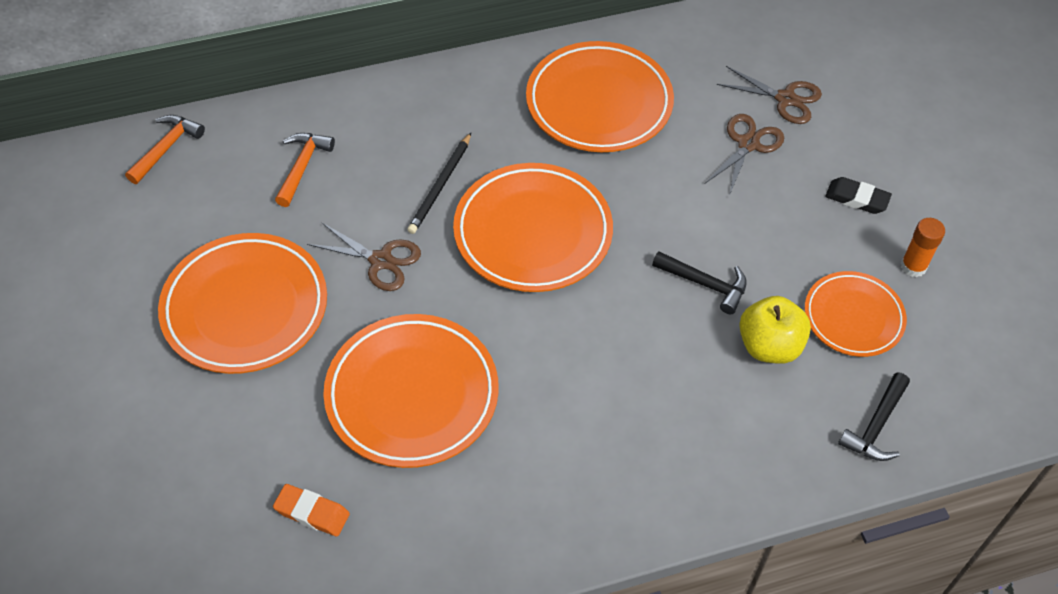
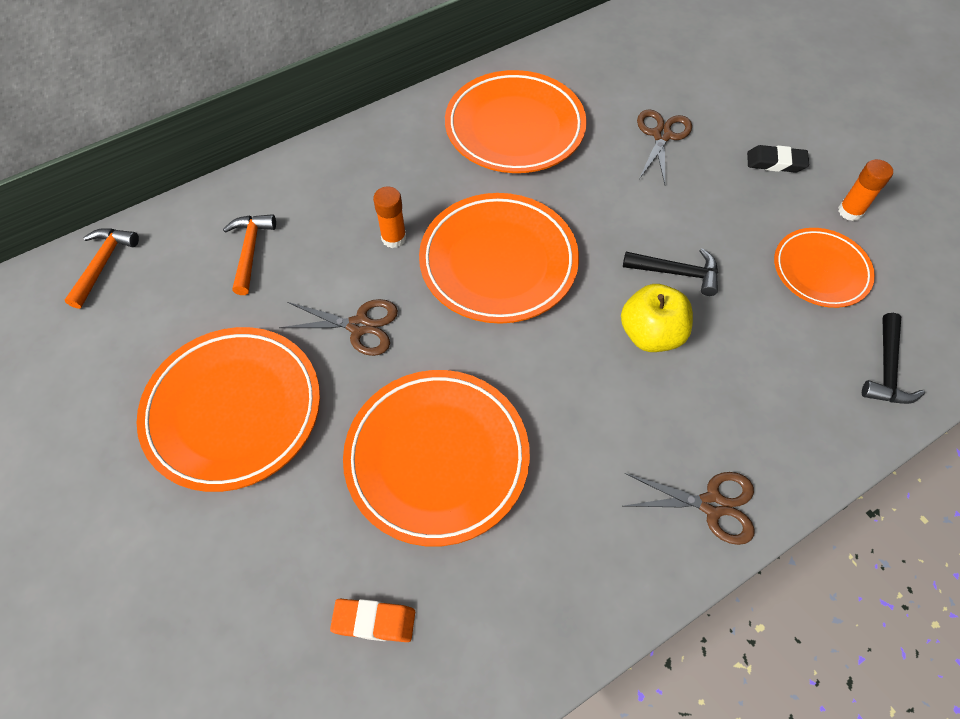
camera: 15 degrees left, 5 degrees up
black pencil [407,133,471,234] -> orange glue stick [373,187,406,248]
brown scissors [717,66,822,124] -> brown scissors moved to [624,472,755,545]
yellow apple [739,296,811,364] -> yellow apple moved to [621,284,693,352]

